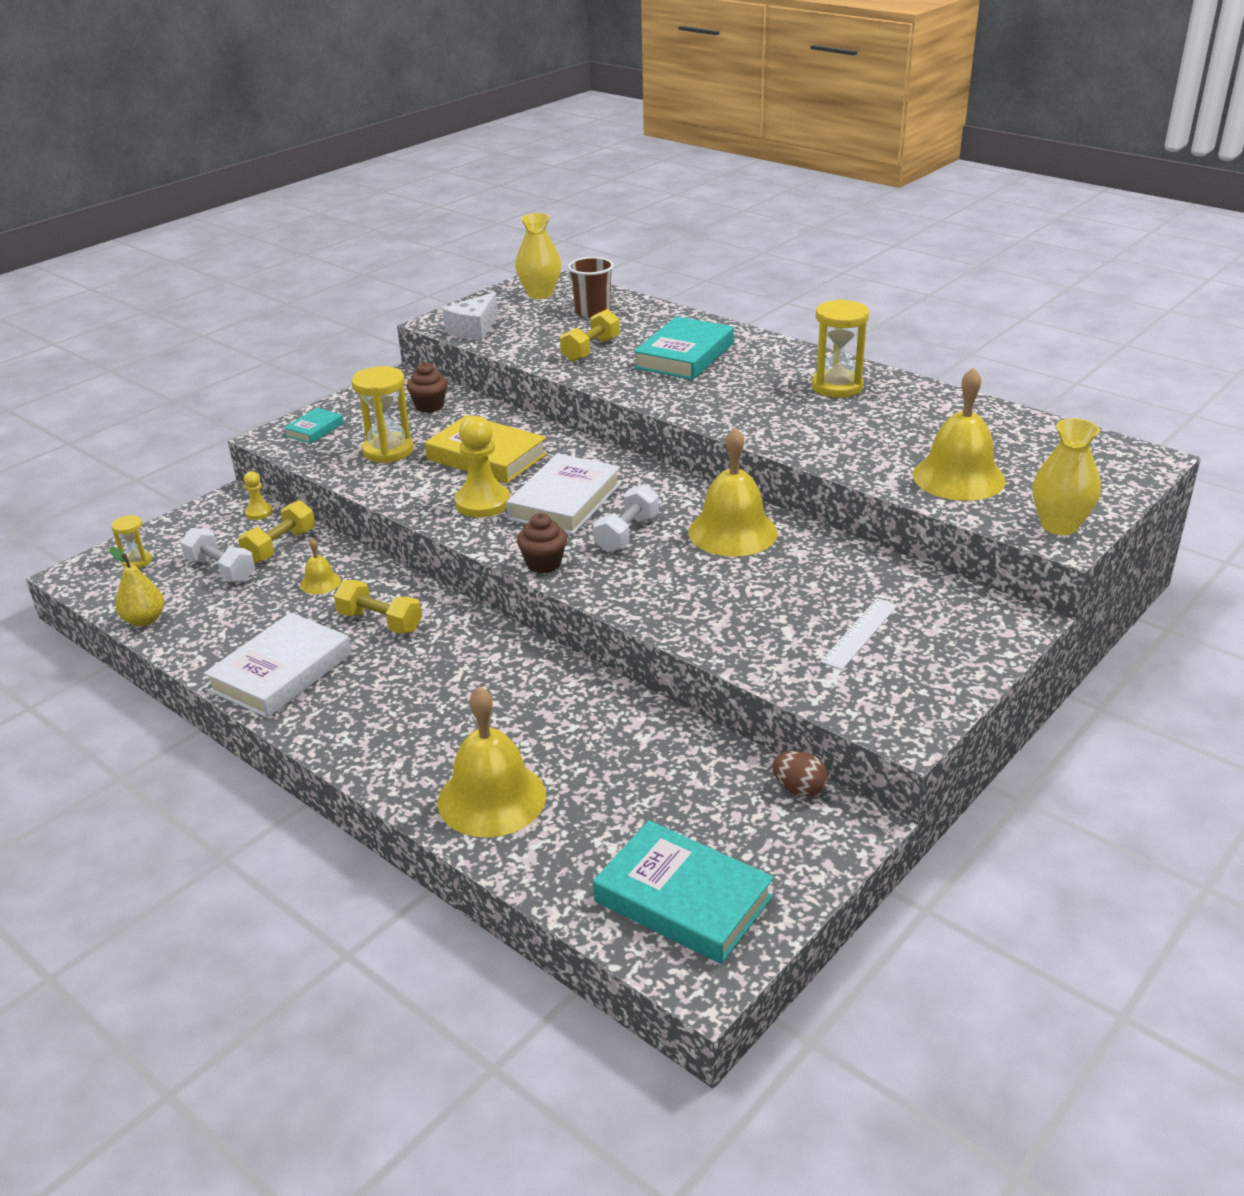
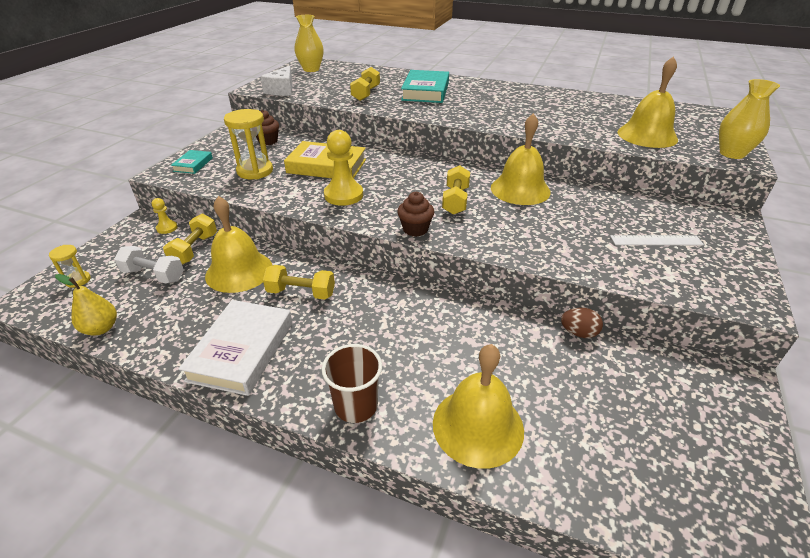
camera: 20 degrees left, 5 degrees up
yellow bell [300,538,341,594] -> yellow bell [205,196,272,293], size x2.15
white book [506,453,621,535] -> none
brown cup [568,257,614,318] -> brown cup moved to [322,344,382,423]
white dumbbell [593,484,659,553] -> yellow dumbbell [442,165,470,215]
turquoise book [593,820,774,964] -> none
brown egg [772,751,828,797] -> brown egg moved to [561,308,603,338]
yellow hourglass [812,299,869,398] -> none
white ruler [820,598,898,670] -> white ruler turned 75 degrees clockwise [610,235,704,246]

